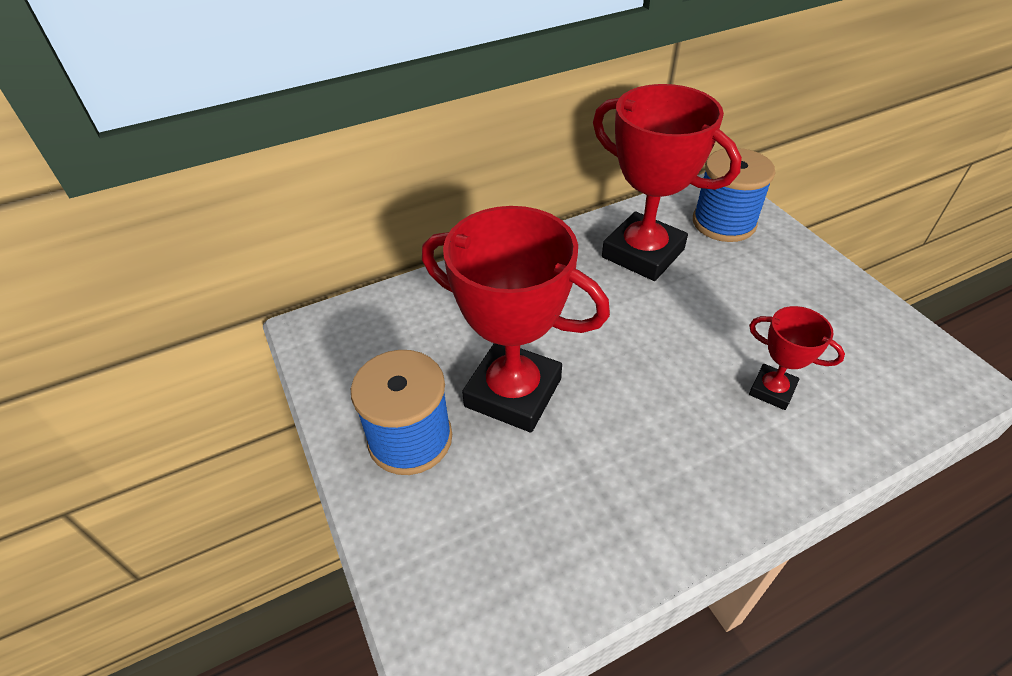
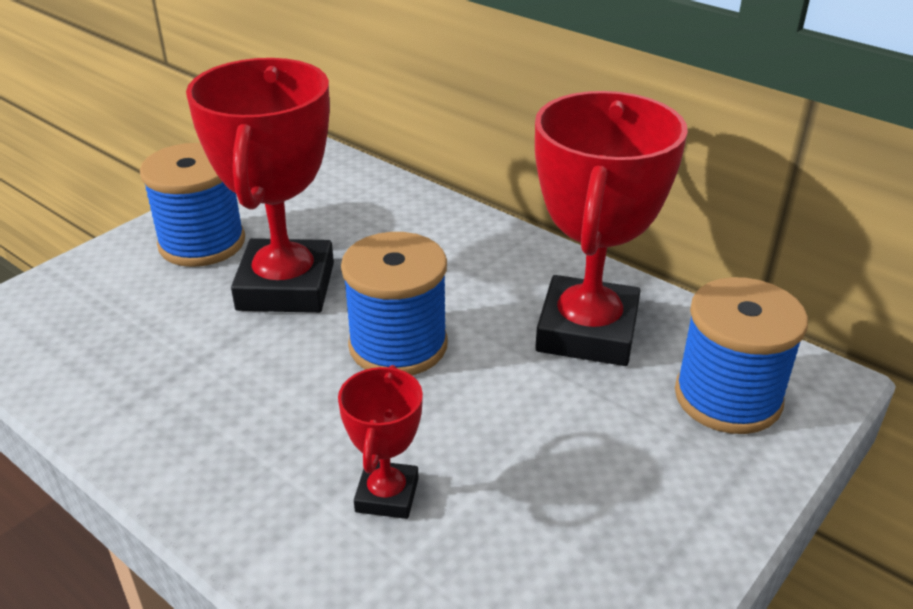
camera: 65 degrees right, 10 degrees down
none -> blue spool [341,232,448,375]

